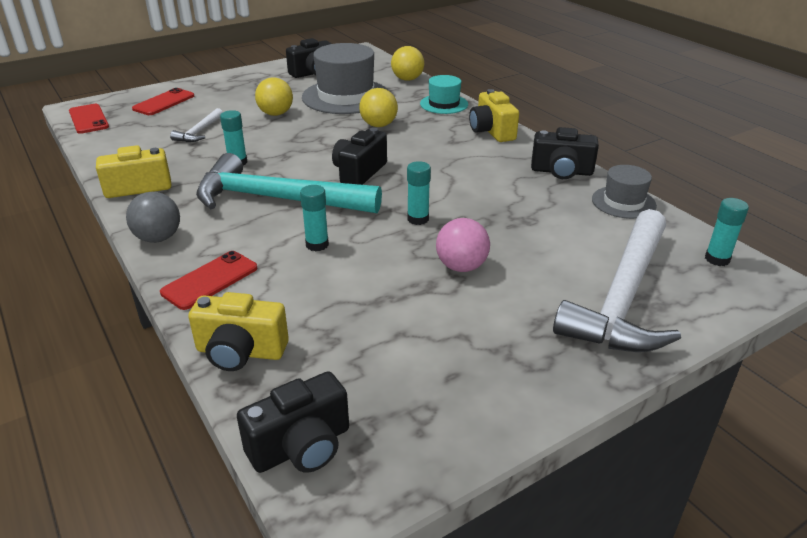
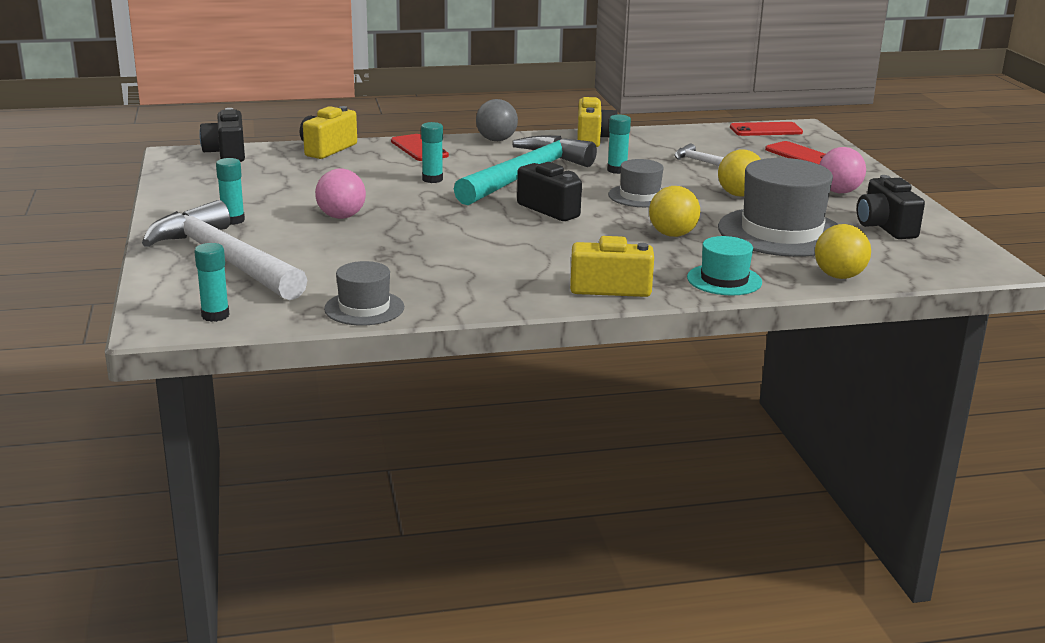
camera: 110 degrees right, 10 degrees down
turquoise glue stick [407,161,431,225] -> turquoise glue stick moved to [216,158,245,225]
black camera [531,127,599,179] -> none
none -> grey hat [608,159,663,207]
none -> pink ball [819,147,866,193]

